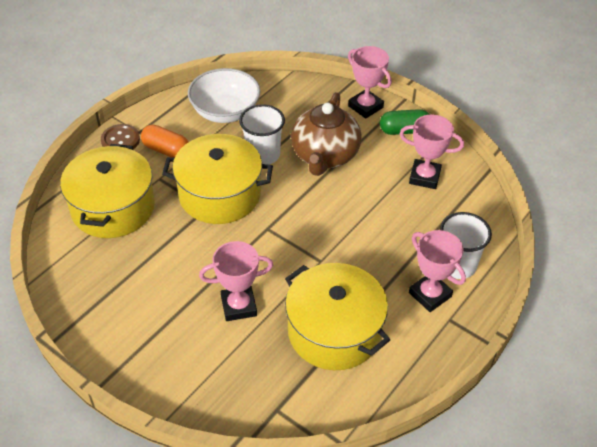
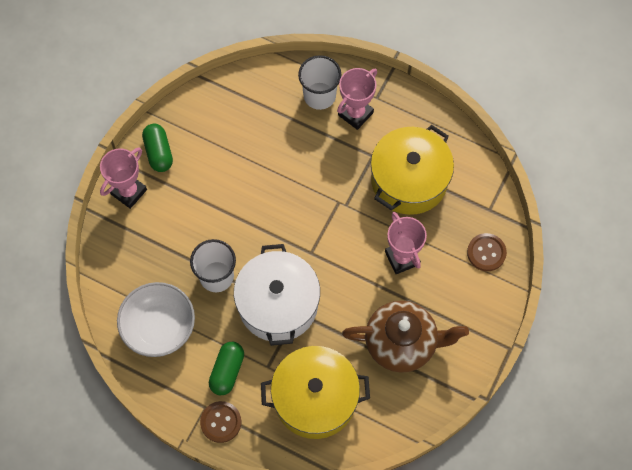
camera: 100 degrees left, 20 degrees up
orange capsule [141,125,189,158] -> green capsule [209,342,244,396]
yellow pot [162,134,273,224] -> white pot [234,244,320,346]
brown teapot [291,92,362,176] -> brown teapot moved to [342,301,469,373]
pink trophy [400,115,464,189] -> none
none -> brown button [467,233,507,271]

